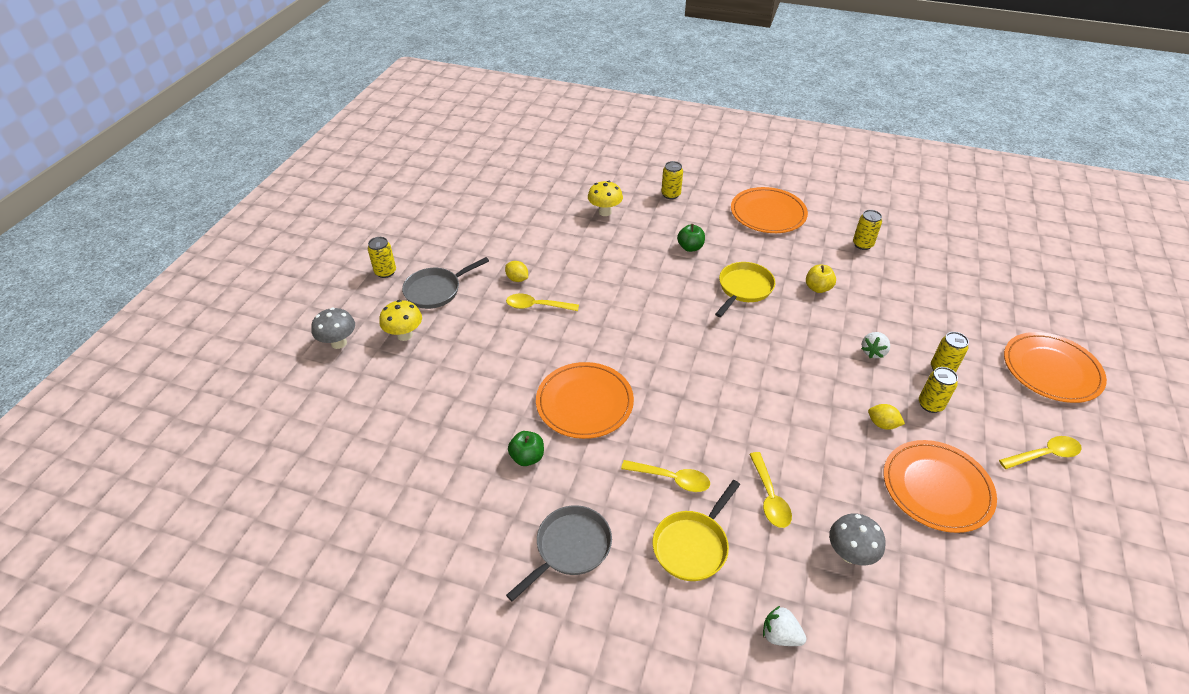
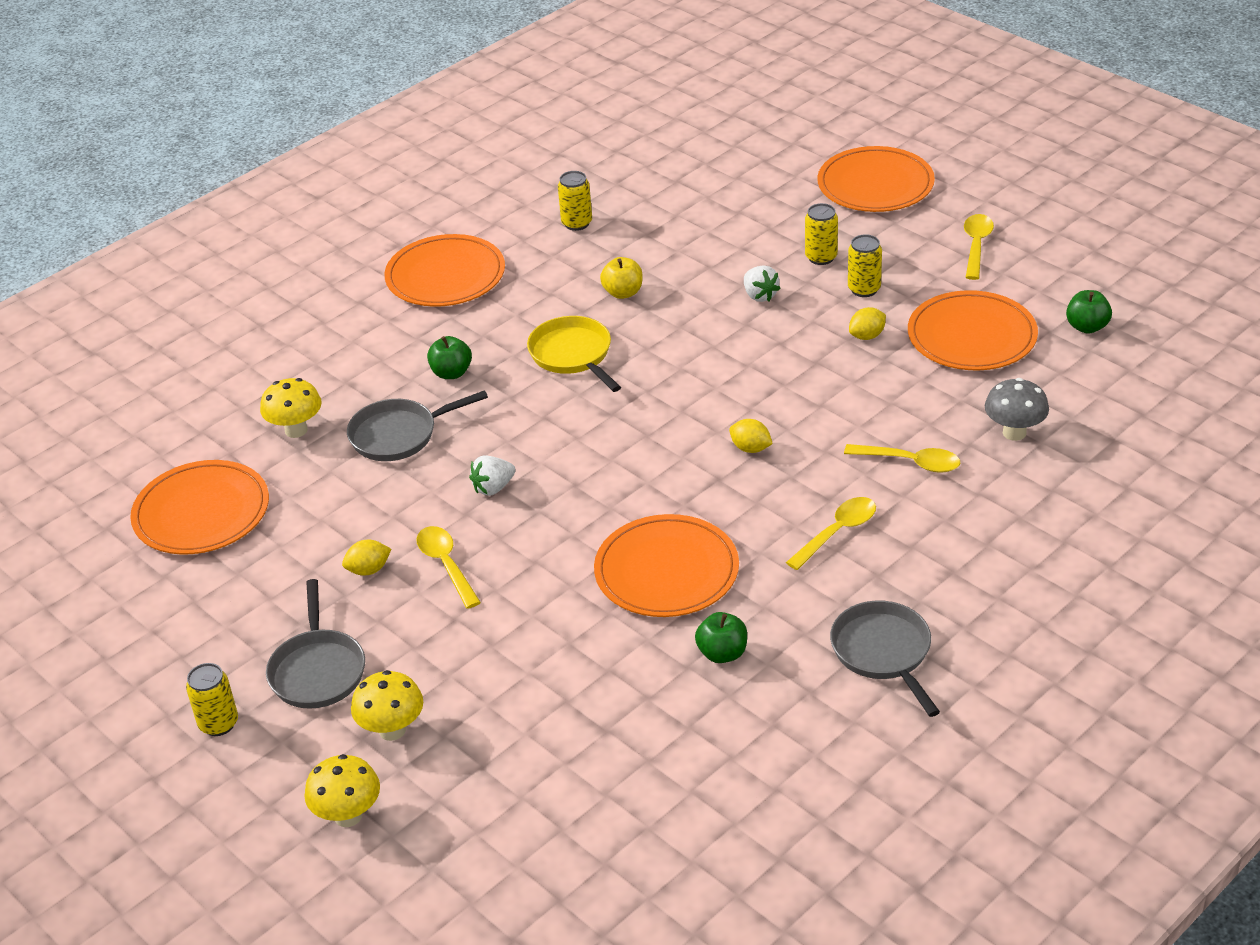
camera: 60 degrees left, 5 degrees down
grey mushroom [311,307,355,349] -> yellow mushroom [304,754,380,827]
yellow spoon [506,294,579,311] -> yellow spoon turned 120 degrees clockwise [416,526,481,609]
yellow pan [653,480,740,581] -> none
yellow can [661,161,683,199] -> none
white strawberry [763,606,807,646] -> white strawberry moved to [469,455,516,496]
none -> orange plate [130,460,269,555]
none -> grey pan [347,390,488,461]
none -> yellow lemon [729,419,773,453]
none -> green apple [1066,290,1112,334]

